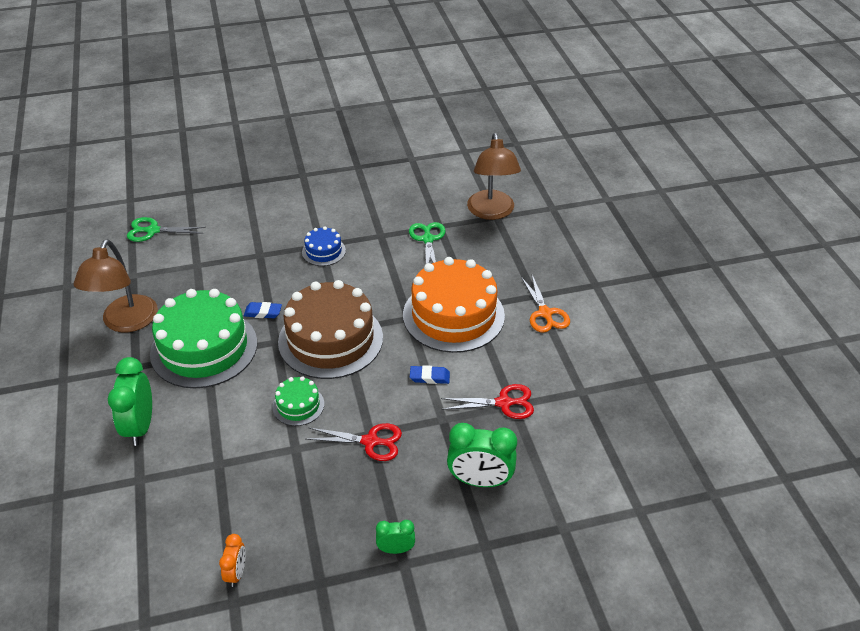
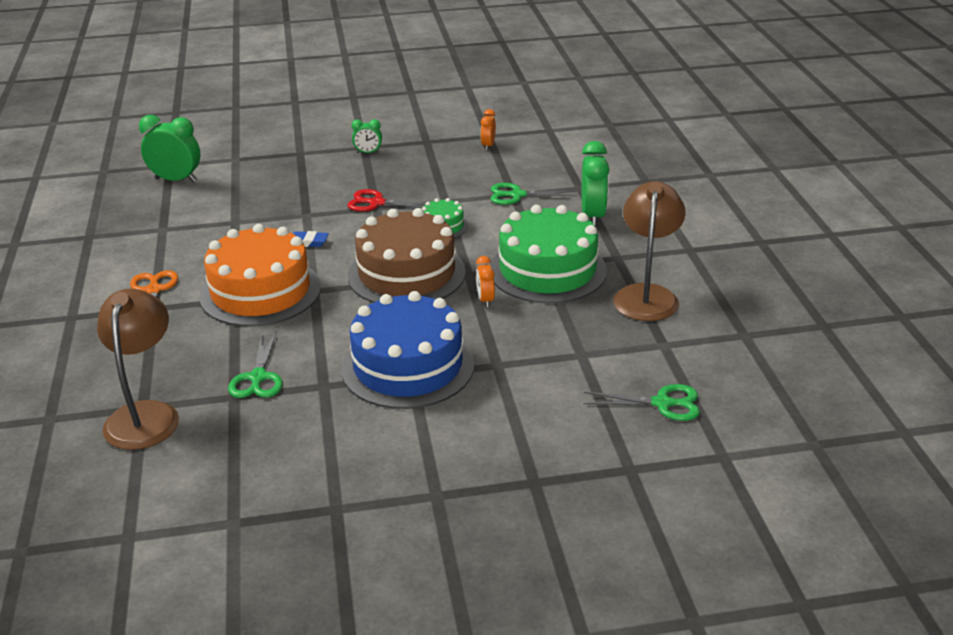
camera: 175 degrees left, 10 degrees down
blue eraser [244,302,282,318] -> orange clock [476,256,495,308]
blue cake [302,226,346,266] -> blue cake [341,291,474,409], size x2.17
red scissors [441,384,534,419] -> none
green clock [447,423,517,487] -> green clock moved to [139,115,200,182]
none -> green scissors [491,183,578,205]

